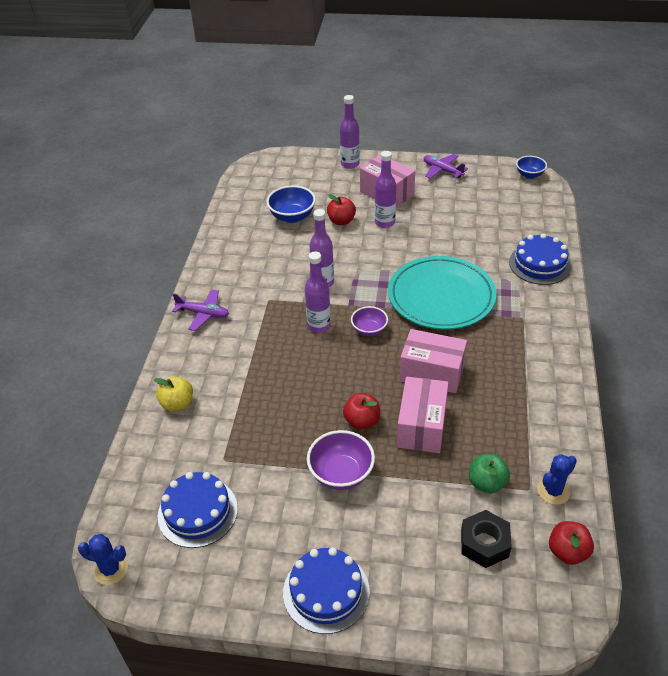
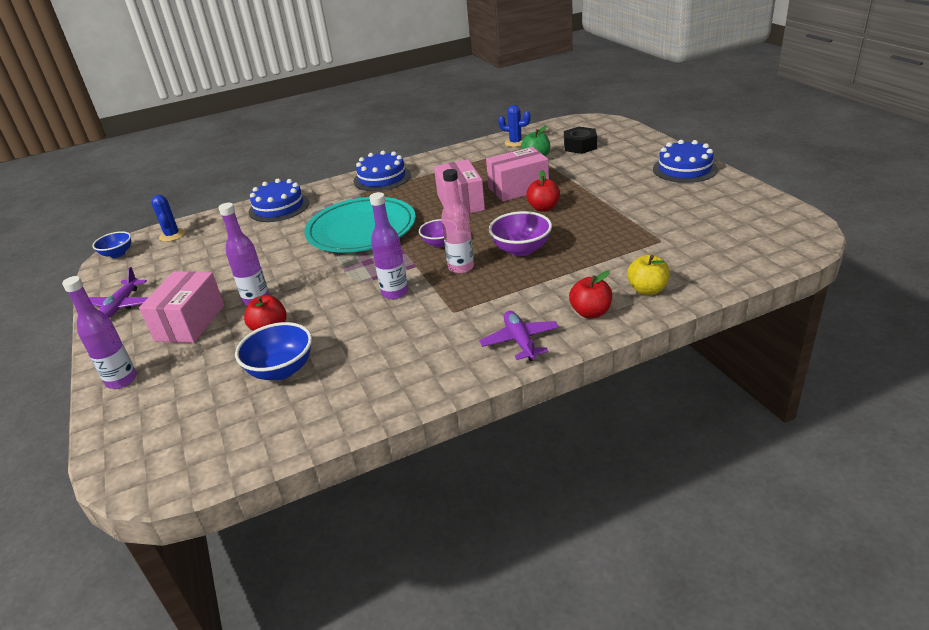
camera: 120 degrees left, 10 degrees down
blue cactus [78,534,128,585] -> blue cactus moved to [151,195,185,242]
blue cake [158,472,238,548] -> blue cake moved to [354,151,411,191]
purple bottle [305,251,331,333] -> pink bottle [441,169,474,274]
purple bowl [307,430,375,490] -> purple bowl moved to [489,211,552,256]
red apple [549,521,594,565] -> red apple moved to [569,271,612,318]

